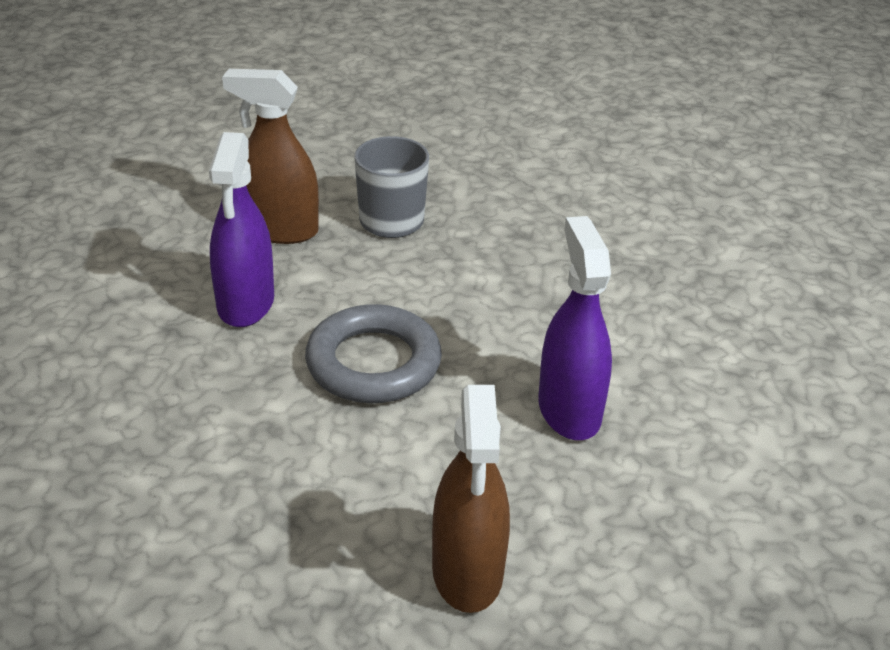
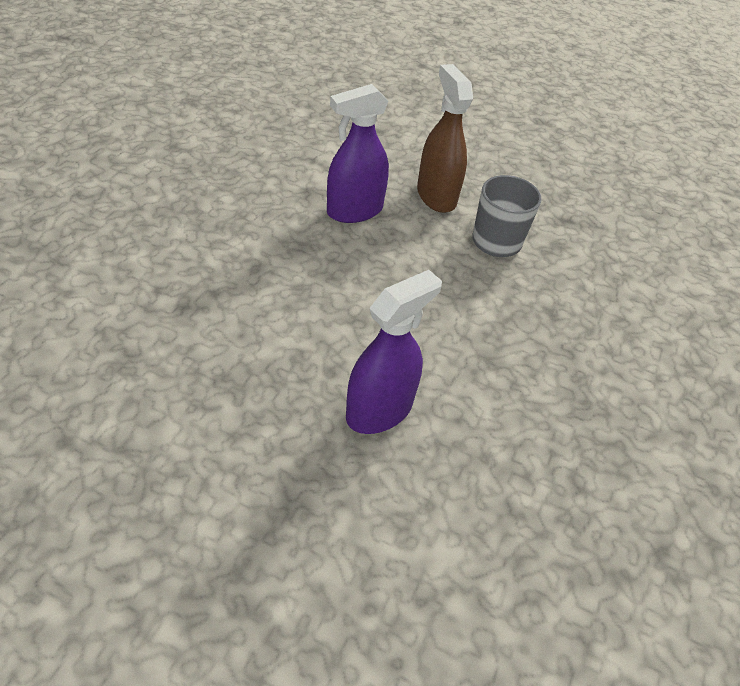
camera: 55 degrees right, 10 degrees up
grey ring [305,304,442,403] -> none
brown spray bottle [432,385,510,613] -> none

